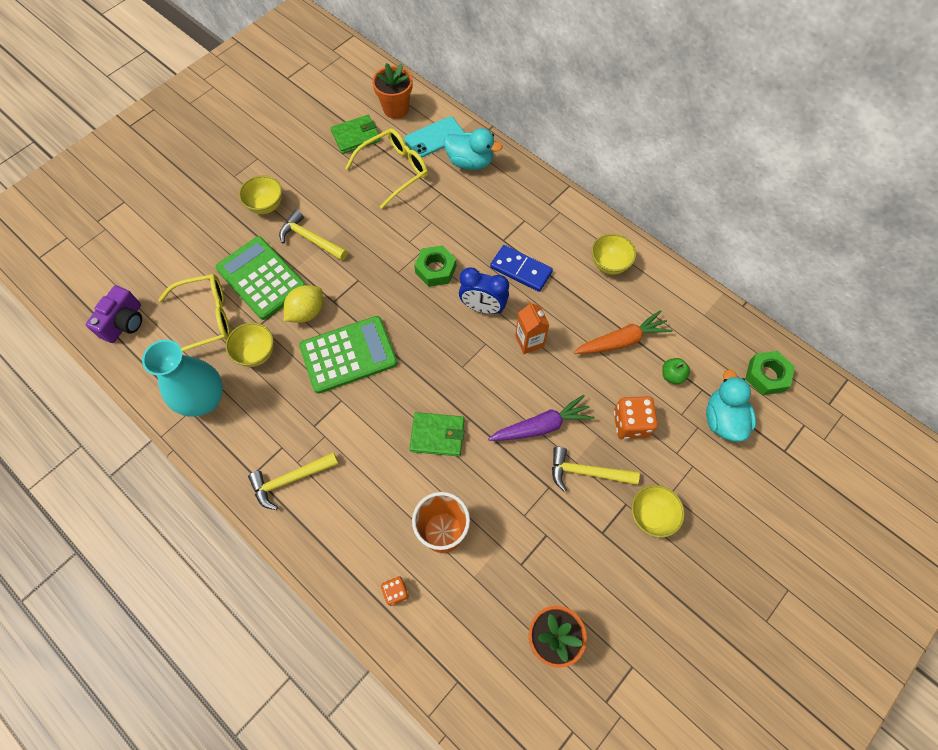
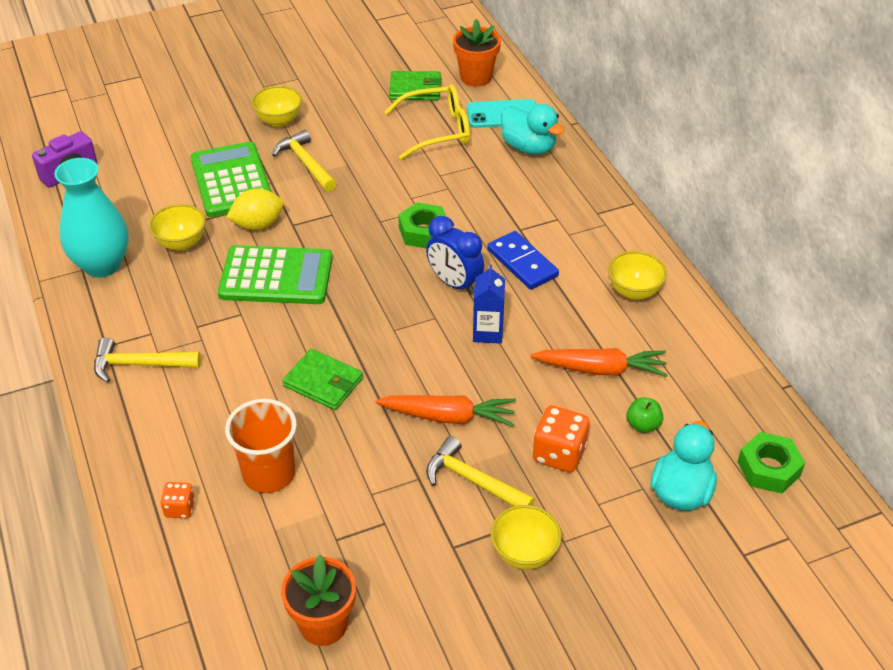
camera: 25 degrees right, 20 degrees down
yellow glasses [158,274,230,352] -> none
purple carrot [488,395,595,441] -> orange carrot [375,395,516,427]
orange carton [515,302,549,354] -> blue carton [473,265,505,344]

